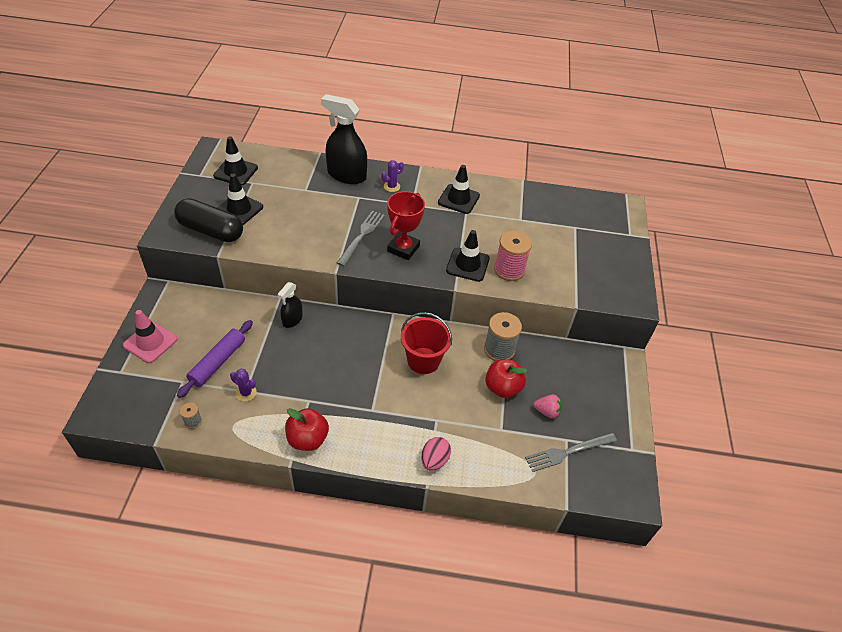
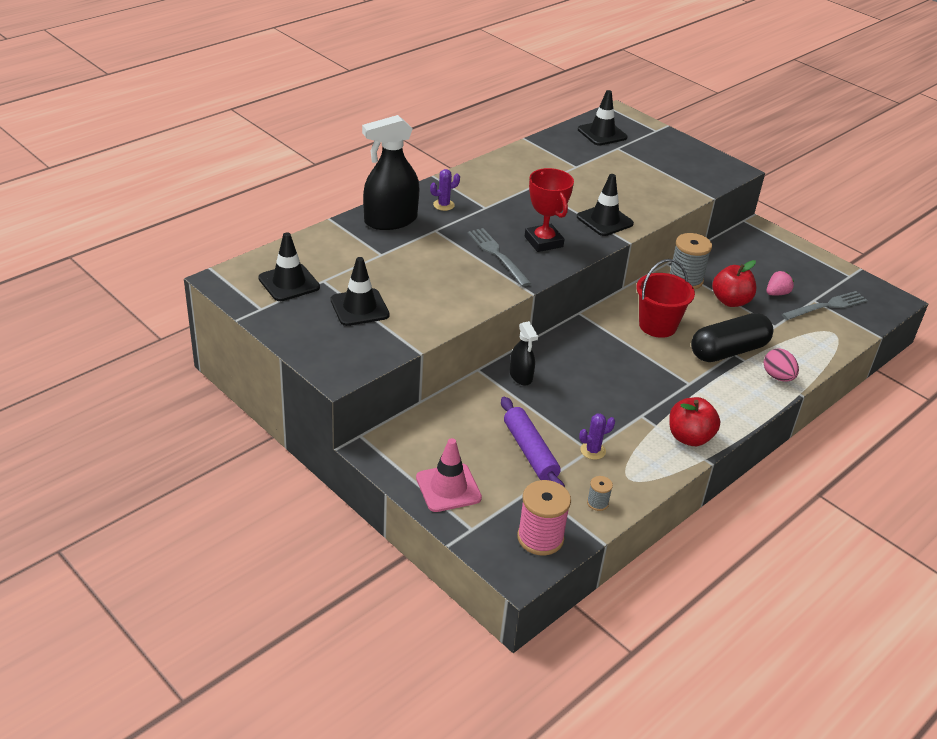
camera: 50 degrees left, 10 degrees down
black capsule [174,198,243,242] -> black capsule moved to [691,313,773,362]
purple cactus [381,160,404,192] -> purple cactus turned 60 degrees clockwise [430,169,460,211]
black traffic cone [438,165,480,214] -> black traffic cone moved to [578,90,627,146]
pink spool [494,231,532,281] -> pink spool moved to [517,480,571,555]
grey fork [525,433,617,472] -> grey fork turned 135 degrees counterclockwise [782,291,867,320]

